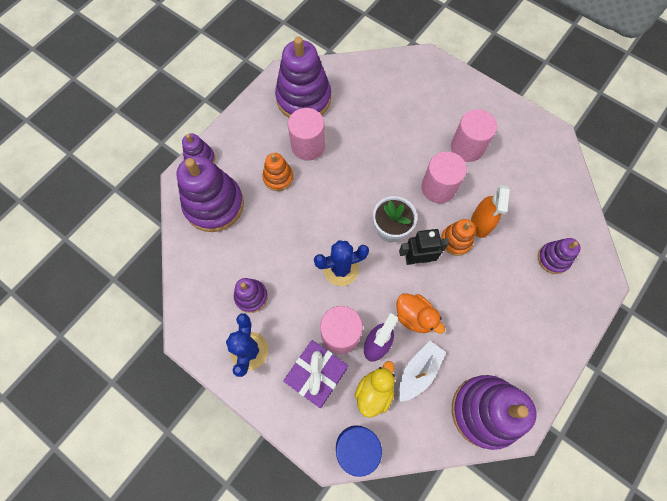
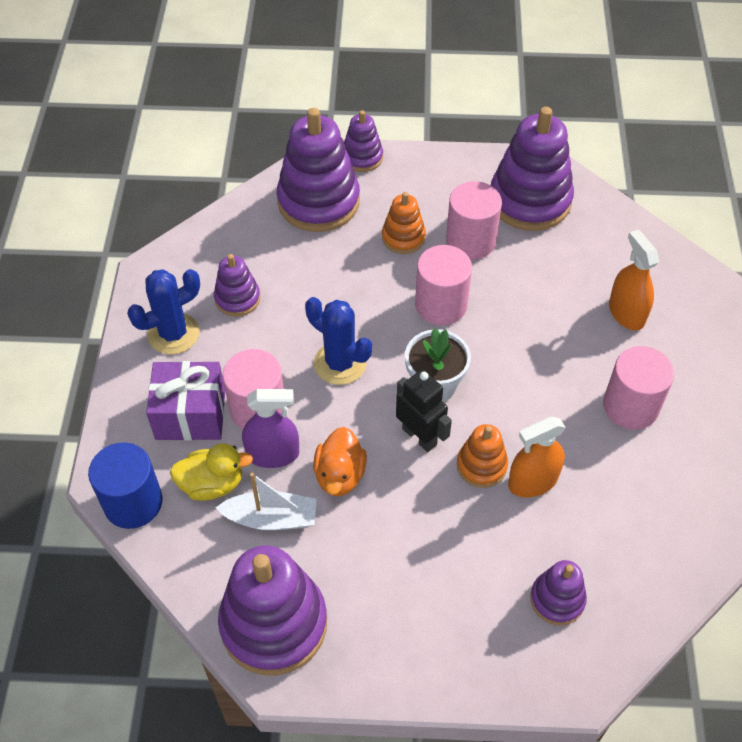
camera: 55 degrees right, 15 degrees down
pink cylinder [421,151,467,203] -> pink cylinder moved to [415,245,472,325]
none -> orange spray bottle [609,229,659,331]

